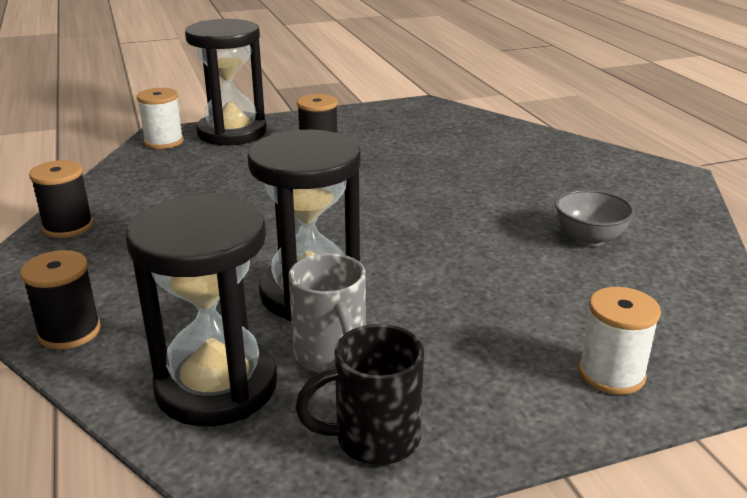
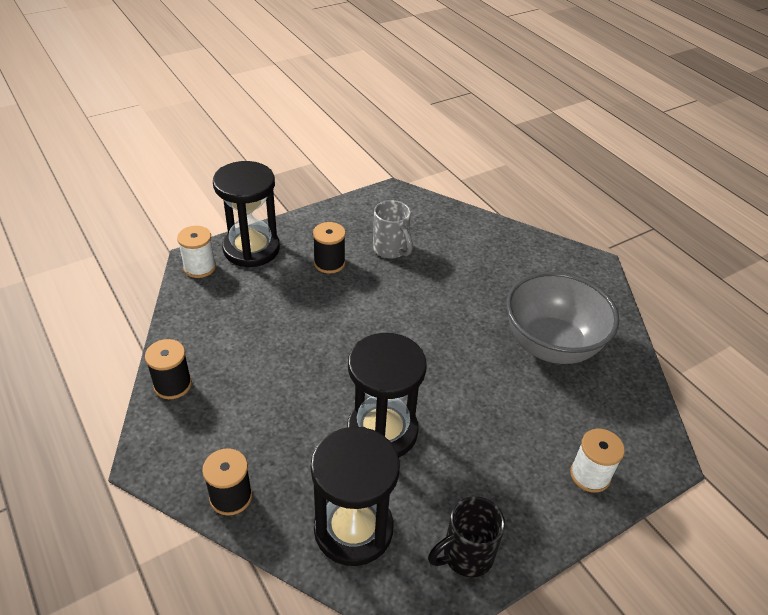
camera: 15 degrees left, 15 degrees up
grey mug [289,253,366,373] -> grey mug moved to [373,200,413,258]
grey bowl [555,189,635,246] -> grey bowl [506,272,619,364], size x2.04

